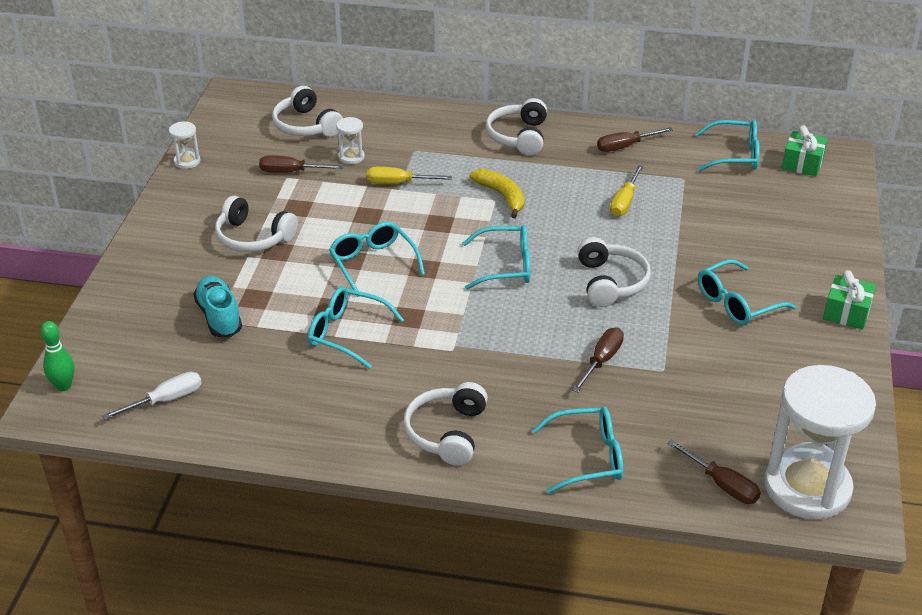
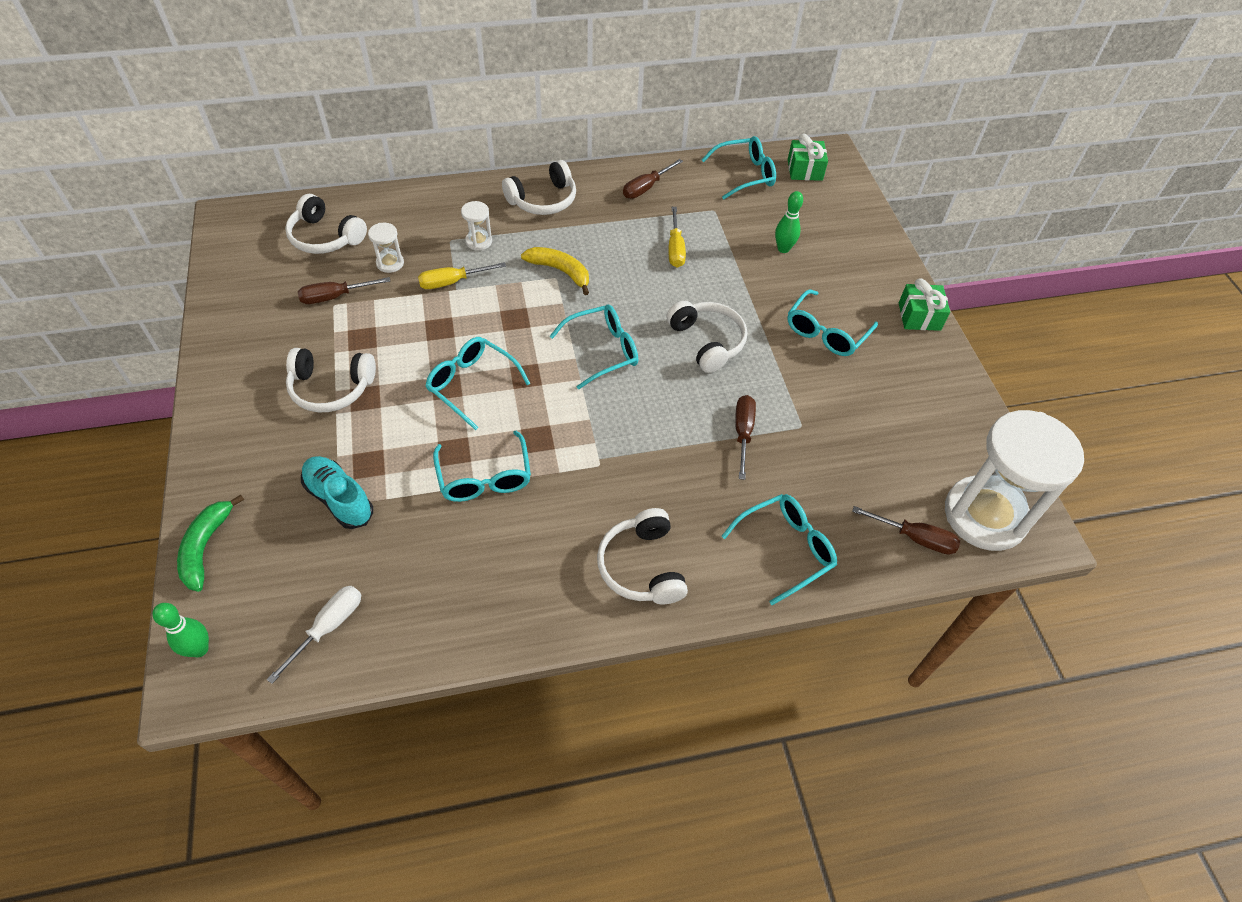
camera: 25 degrees left, 15 degrees up
white hourglass [169,122,201,169] -> white hourglass moved to [461,201,492,250]
turquoise glasses [308,287,404,369] -> turquoise glasses turned 105 degrees counterclockwise [433,431,531,502]
white headphones [486,98,547,155] -> white headphones turned 105 degrees counterclockwise [502,160,576,215]
none -> green banana [177,494,244,592]
none -> green bowling pin [775,191,803,253]

